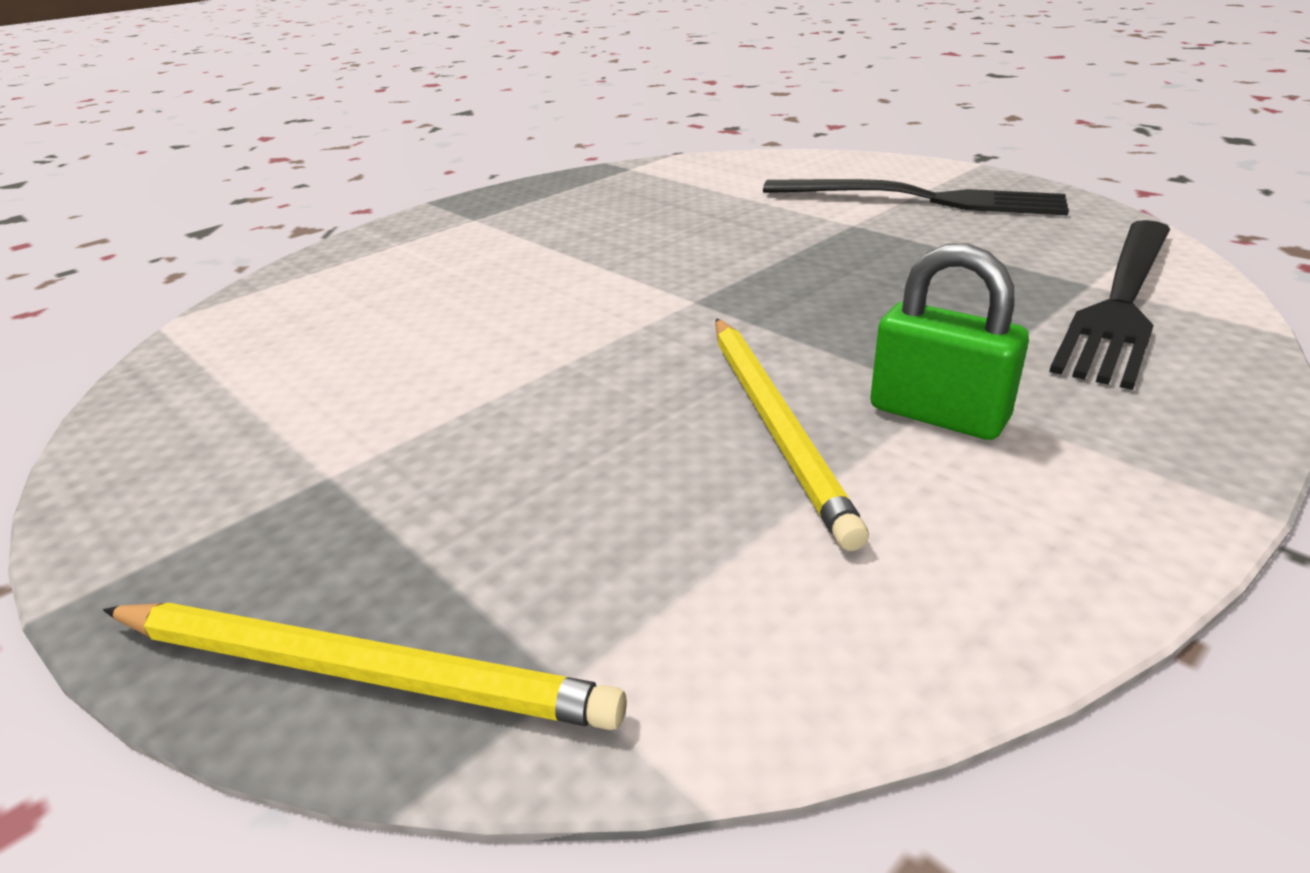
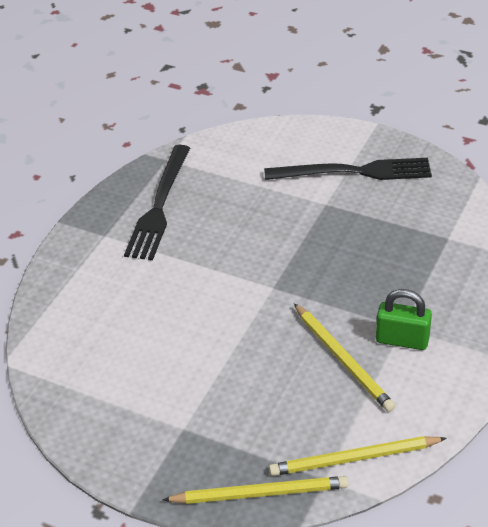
camera: 20 degrees left, 10 degrees up
black fork [1049,220,1170,390] -> black fork moved to [124,145,190,260]
none -> yellow pencil [269,436,447,476]

